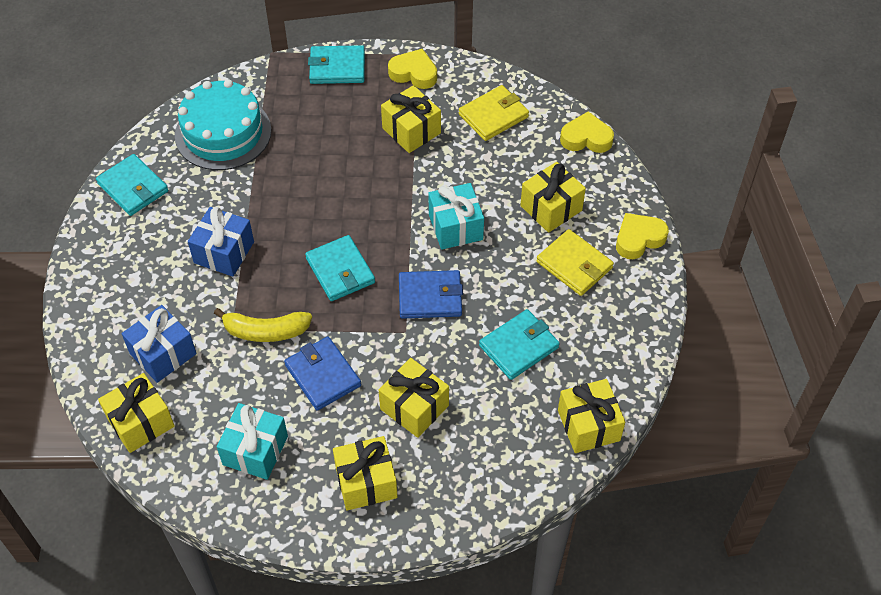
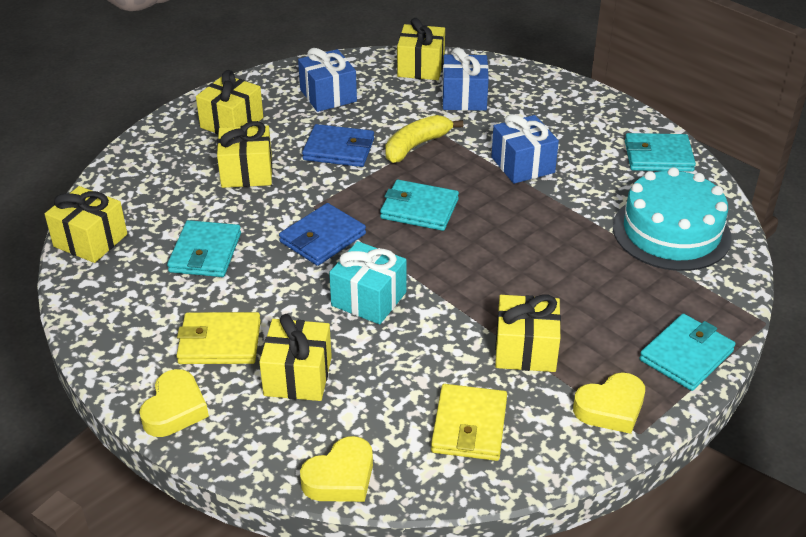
camera: 135 degrees right, 15 degrees down
turquoise gift [217,403,288,480] -> blue gift [298,48,357,112]

